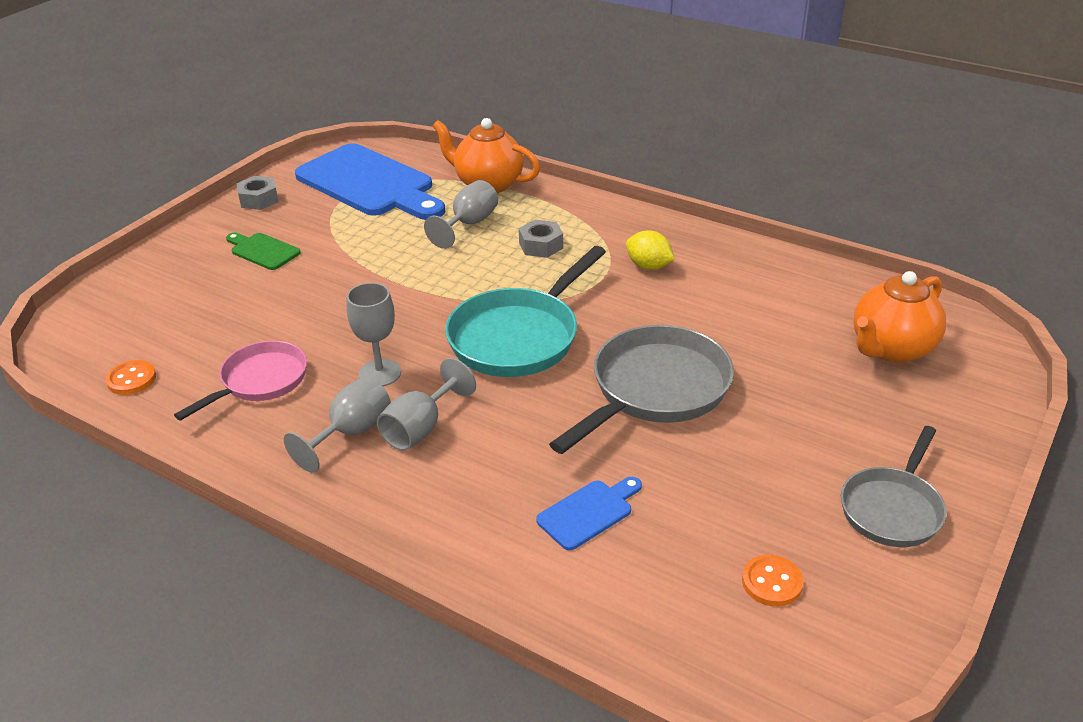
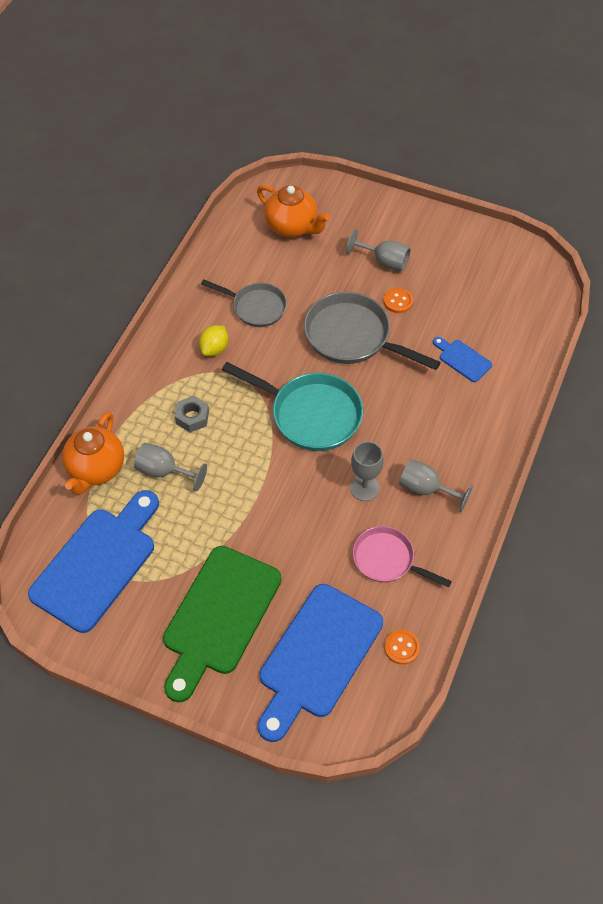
camera: 100 degrees left, 20 degrees up
green cutting board [226,232,301,270] -> green cutting board [163,546,281,703], size x2.26
grey nut [237,176,279,210] -> none
grey goblet [377,358,476,451] -> grey goblet moved to [346,229,411,271]
orange button [742,555,803,607] -> orange button moved to [384,288,413,313]
grey pan [841,426,946,547] -> grey pan moved to [201,279,287,327]
none -> blue cutting board [258,584,383,742]

